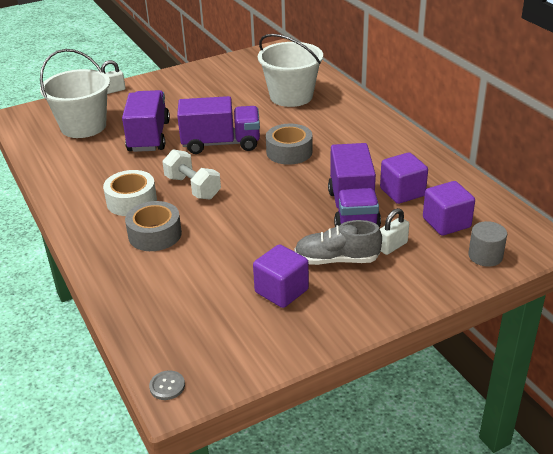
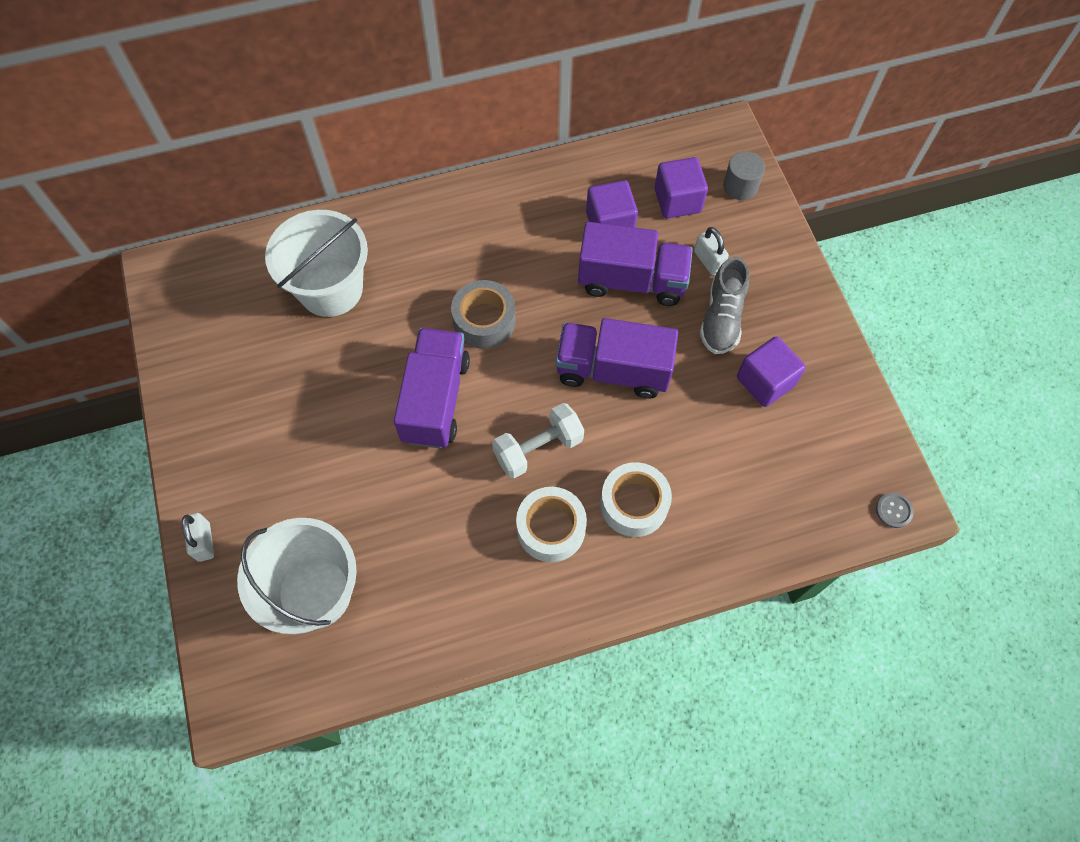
camera: 80 degrees left, 30 degrees up
purple truck [122,90,170,152] -> purple truck moved to [556,318,678,399]
grey tape [125,201,182,251] -> white tape [600,462,672,537]

